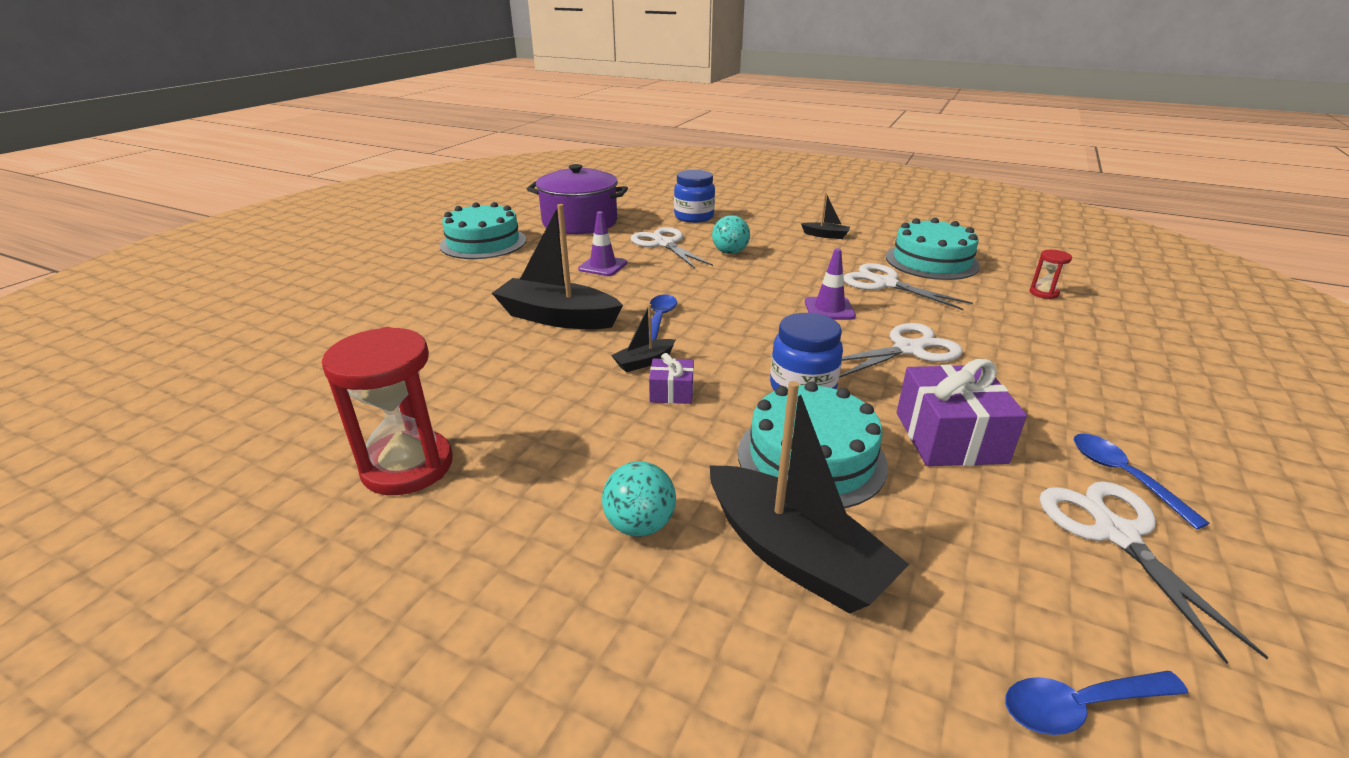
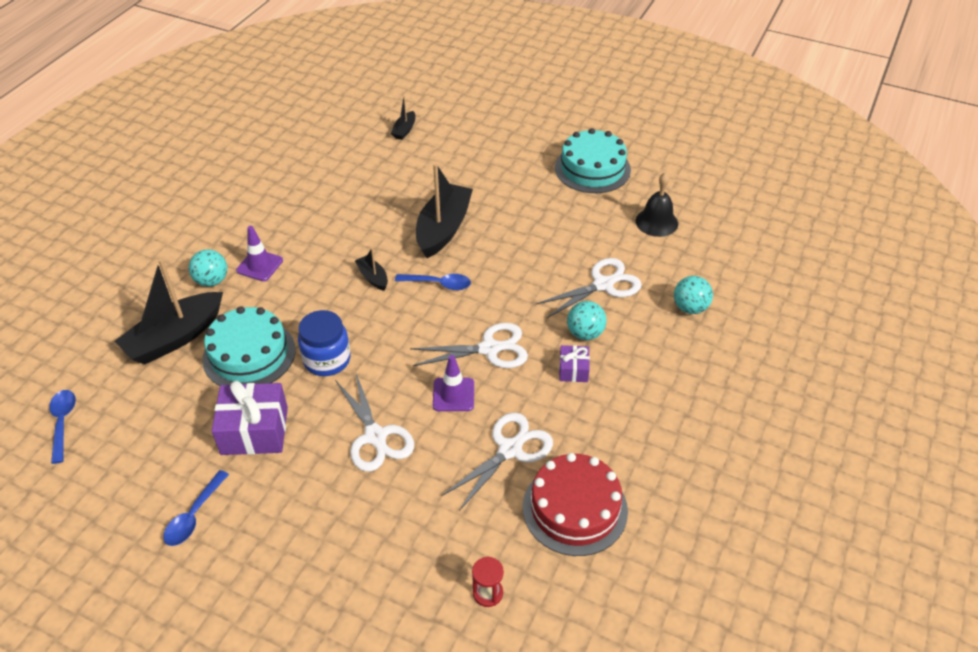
camera: 90 degrees right, 15 degrees up
red hourglass [322,327,453,495] -> none
purple pot [527,164,628,234] -> black bell [635,173,678,237]
purple traffic cone [578,211,627,276] -> purple traffic cone moved to [236,226,283,281]
purple gift [649,353,694,404] -> purple gift moved to [559,345,590,382]
blue jar [674,170,715,223] -> turquoise ball [674,276,713,314]
black boat [801,193,850,239] -> black boat moved to [391,96,415,140]
turquoise cake [886,218,980,280] -> red cake [523,453,628,556]
white scissors [1040,481,1269,664] -> white scissors moved to [410,323,528,368]
blue spoon [1074,433,1210,530] -> blue spoon turned 135 degrees clockwise [163,470,229,546]

